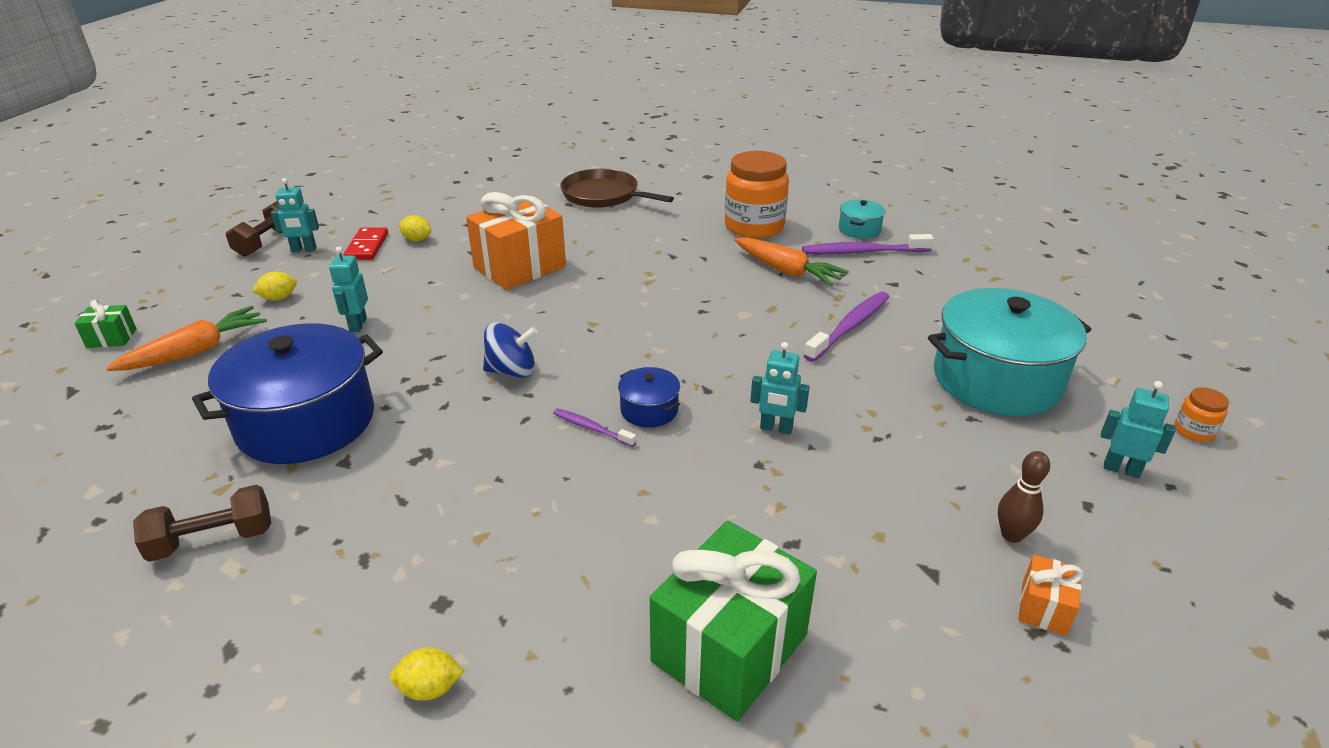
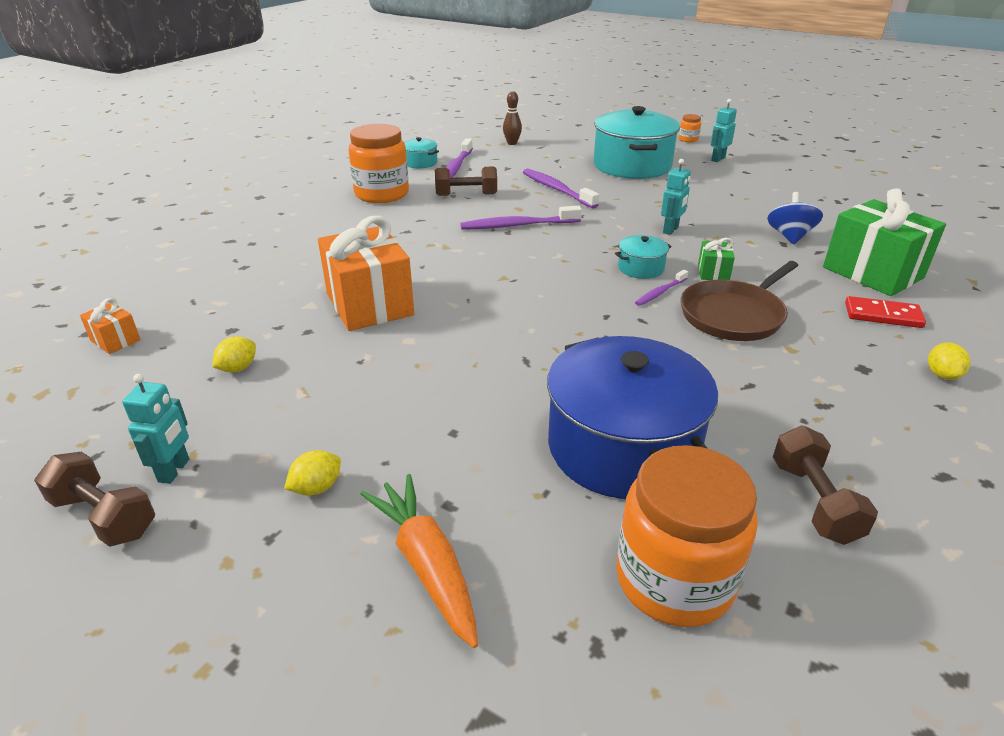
camera: 75 degrees left, 0 degrees up
green gift [74,300,137,348] -> green gift moved to [698,238,735,280]
yellow lemon [252,271,297,301] -> yellow lemon turned 60 degrees clockwise [284,450,341,496]
turquoise robot [329,246,368,332] -> none
red domino [343,227,388,260] -> red domino moved to [845,296,926,328]
blue spinning top [483,322,537,378] -> blue spinning top moved to [767,192,823,244]
brown pan [560,169,674,208] -> brown pan moved to [680,261,798,341]
blue pot [618,367,680,428] -> turquoise pot [615,235,672,279]
orange carrot [735,237,849,286] -> brown dumbbell [435,166,497,196]
brown bowling pin [998,451,1050,543] -> brown bowling pin moved to [503,91,522,145]
orange gift [1018,555,1084,636] -> orange gift moved to [80,298,141,354]
none -> purple toothbrush [460,206,582,230]
none -> orange jar [616,445,757,627]

